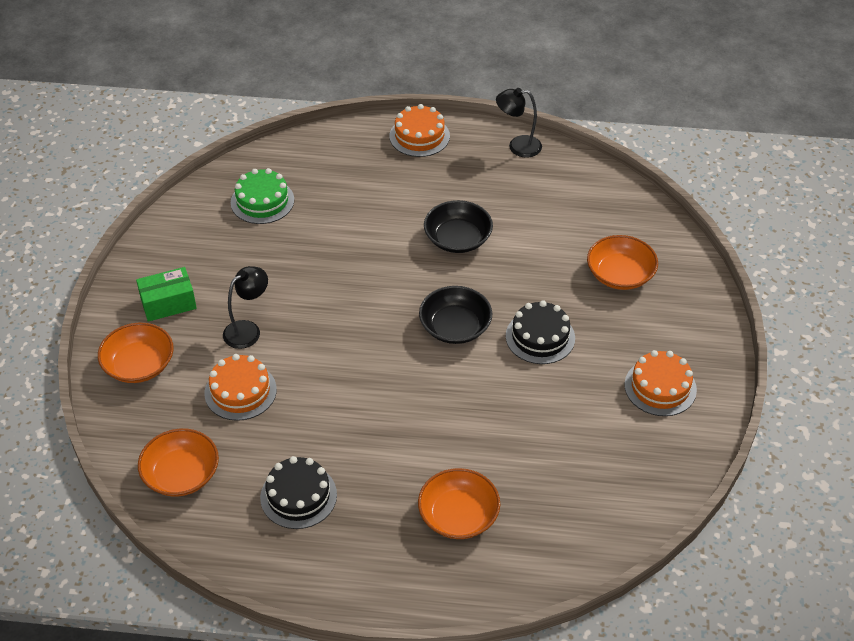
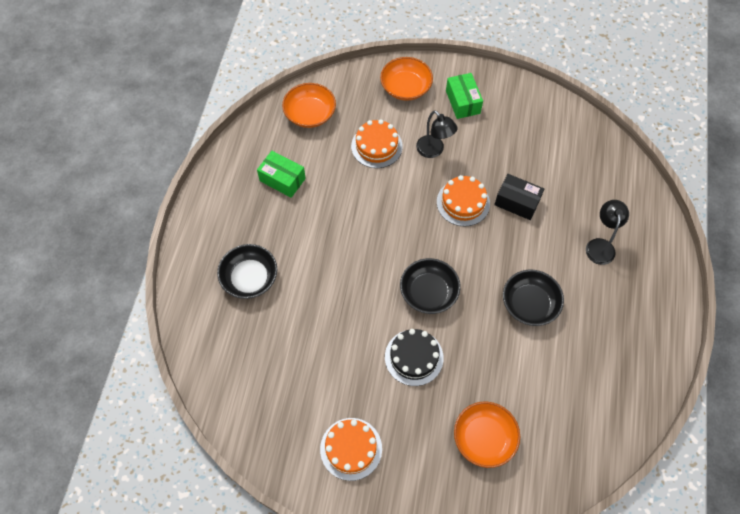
camera: 95 degrees right, 15 degrees up
green cake [231,168,294,224] -> none
black cake [260,456,337,529] -> green box [257,151,306,198]
orange cake [389,104,450,157] -> orange cake moved to [437,175,490,226]
orange bowl [418,468,500,539] -> black bowl [217,244,277,299]
black lamp [496,88,542,158] -> black lamp moved to [586,200,629,265]
none -> black box [494,174,544,220]

